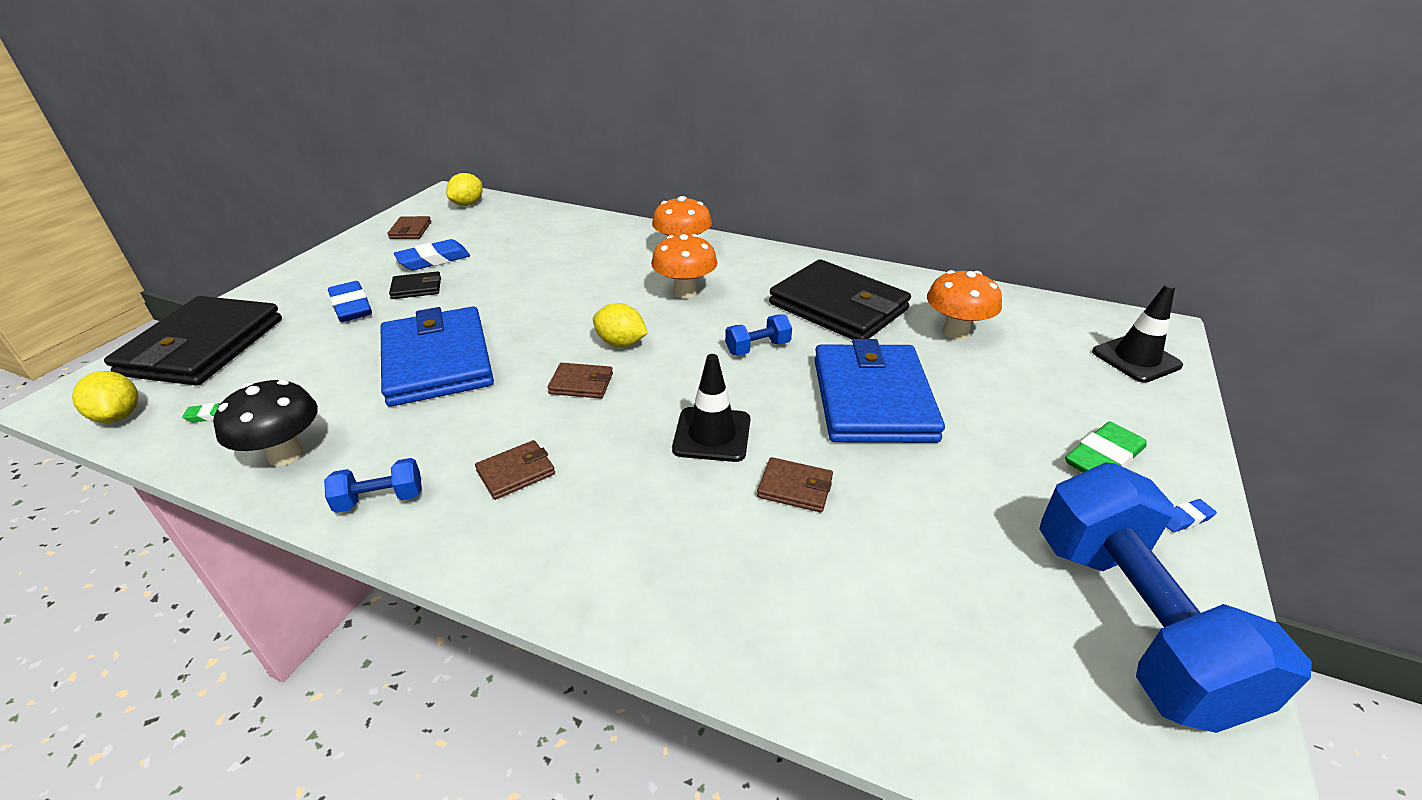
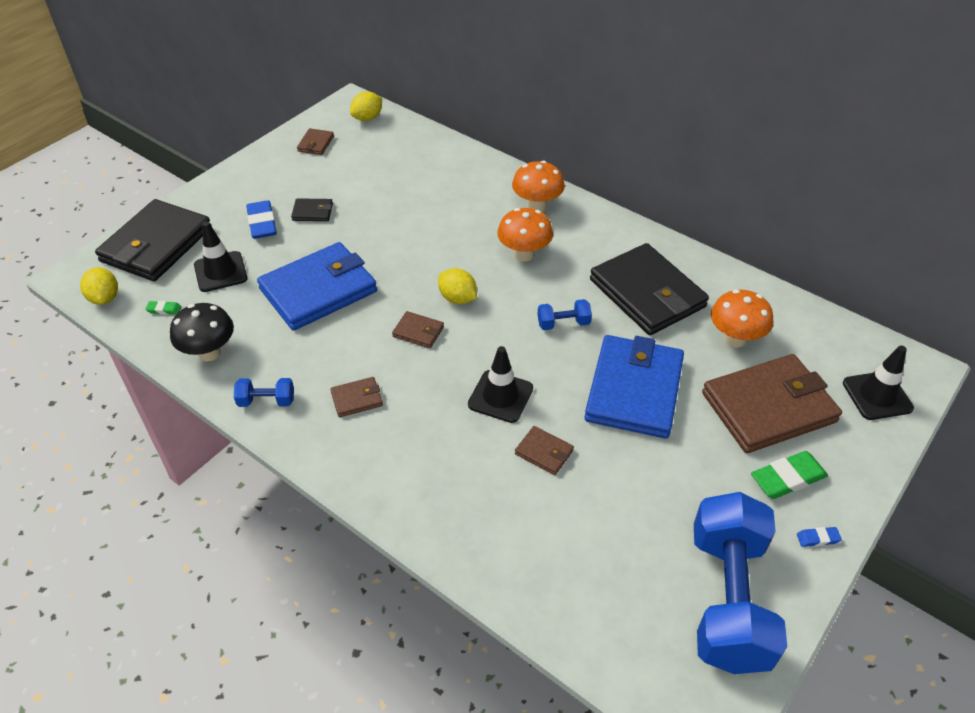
camera: 15 degrees right, 10 degrees up
blue wallet [381,306,494,407] -> blue wallet turned 60 degrees clockwise [257,242,377,331]
blue eraser [394,239,470,270] -> none
none -> black traffic cone [194,221,248,292]
none -> brown wallet [702,354,842,453]

